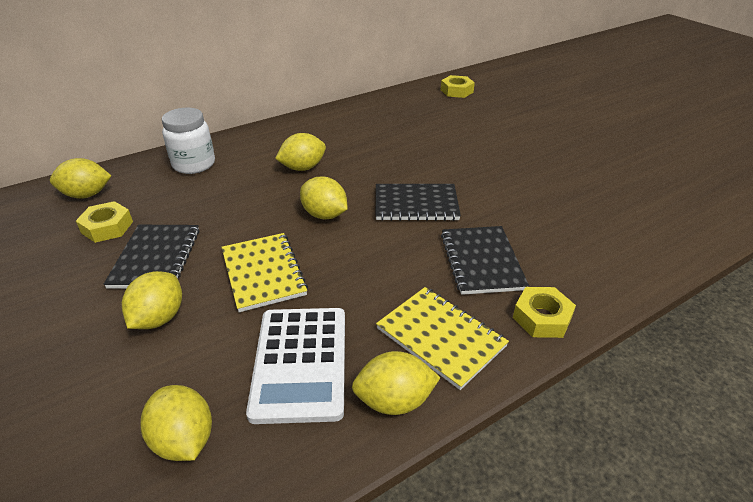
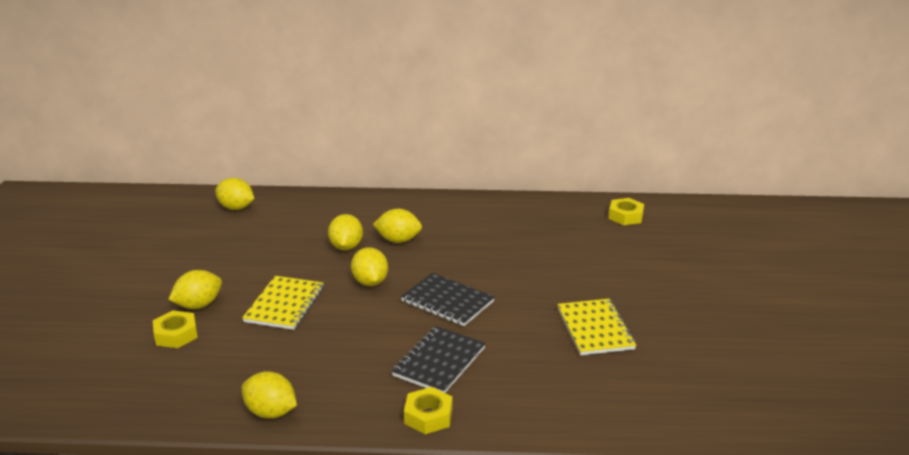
camera: 35 degrees right, 10 degrees down
yellow nut [76,201,133,243] -> yellow nut moved to [153,311,198,348]
black notebook [104,225,199,289] -> none
yellow lemon [141,385,212,461] -> yellow lemon moved to [328,214,363,250]
white jar [162,108,215,174] -> none
white calculator [246,308,345,424] -> none
yellow notebook [376,287,509,390] -> yellow notebook moved to [557,299,636,355]

